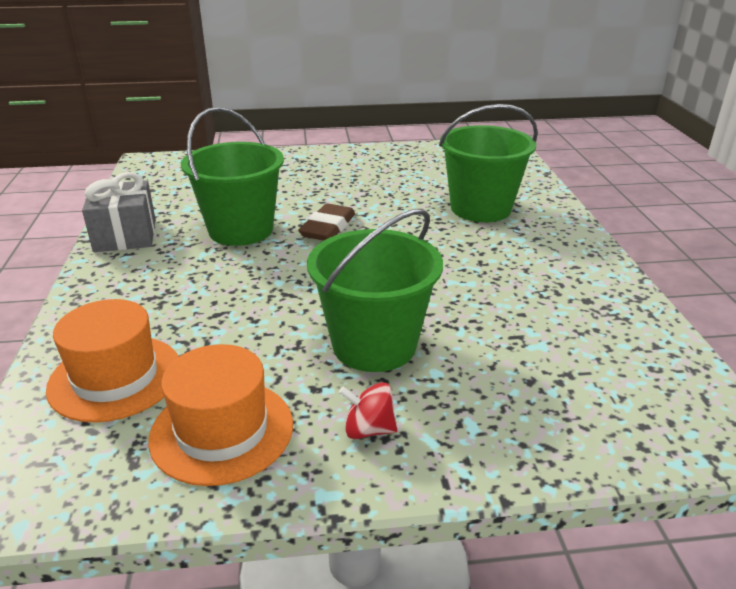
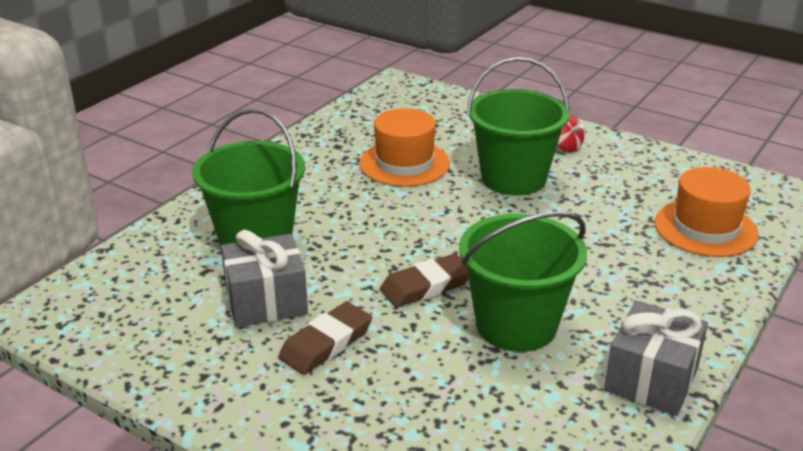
camera: 140 degrees left, 0 degrees up
orange hat [148,344,293,486] -> orange hat moved to [359,109,450,187]
none -> grey gift [221,230,308,327]
none -> brown eraser [278,302,372,375]

